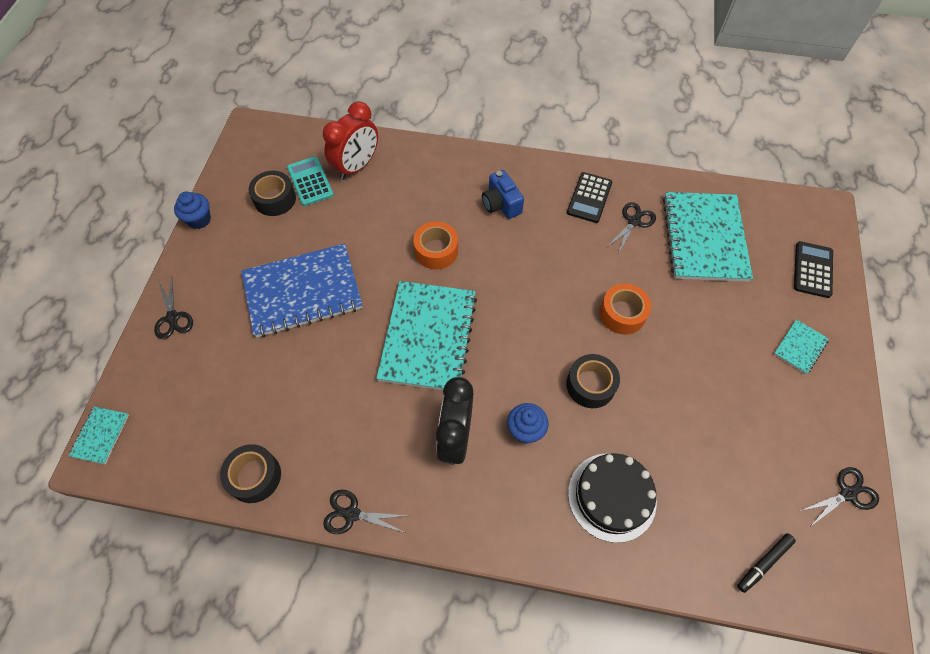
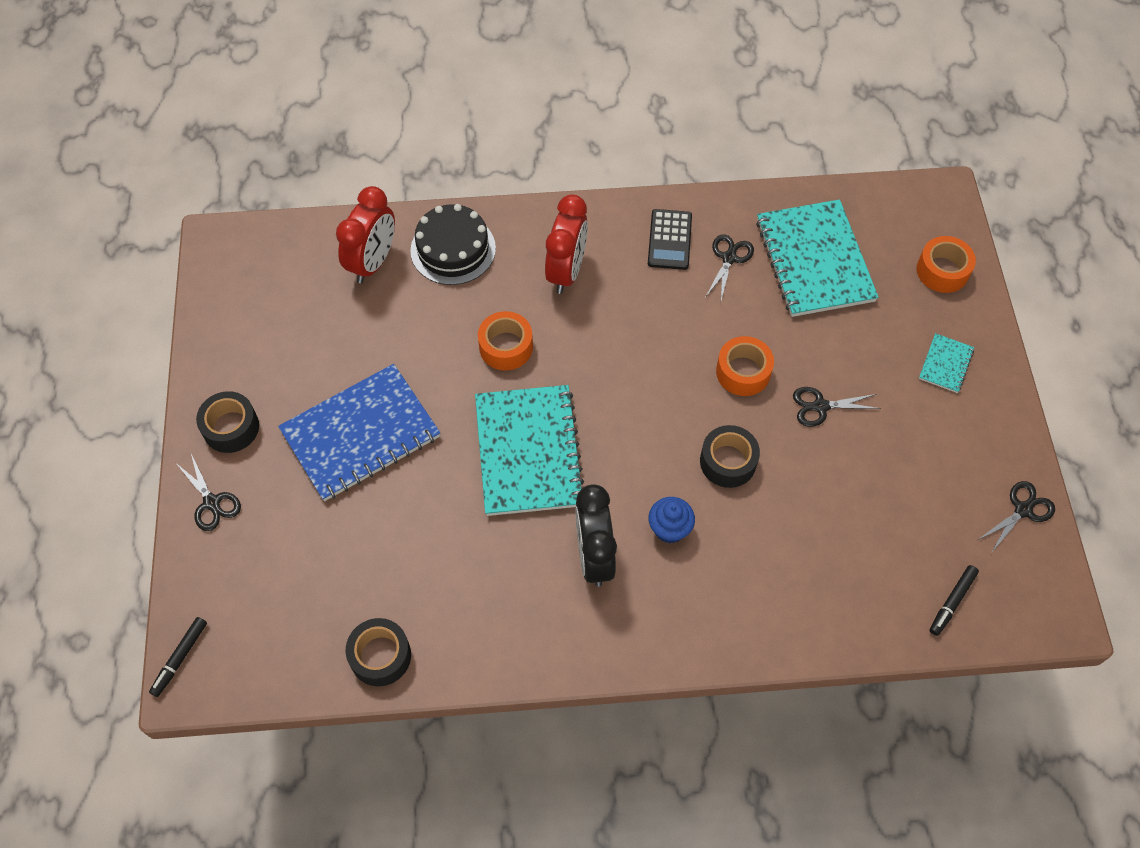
camera: 15 degrees left, 0 degrees up
turquoise notebook [68,407,129,464] -> black marker [149,617,207,697]
blue cupcake [174,191,211,229] -> none
black tape [248,171,296,216] -> black tape moved to [196,391,259,453]
turquoise calculator [287,156,334,206] -> none
black scissors [323,490,407,534] -> black scissors moved to [793,387,881,427]
blue camera [482,170,524,219] -> red clock [545,194,588,294]
black cake [568,453,657,543] -> black cake moved to [410,204,496,285]
black calculator [794,241,833,298] -> orange tape [917,236,976,293]

